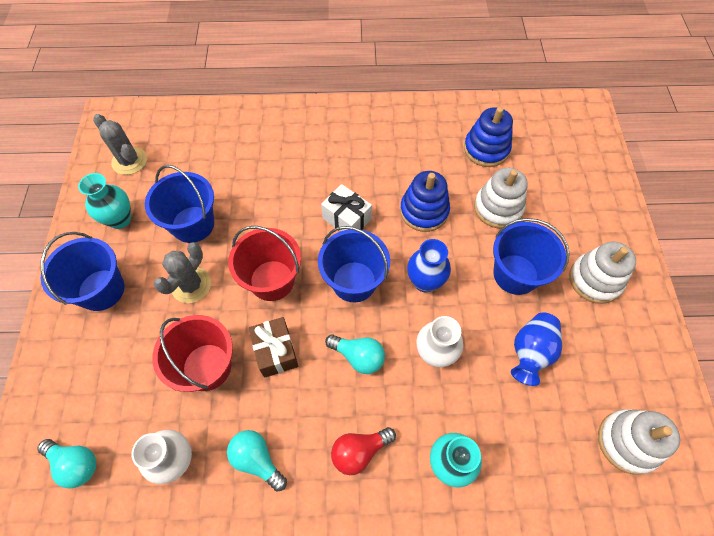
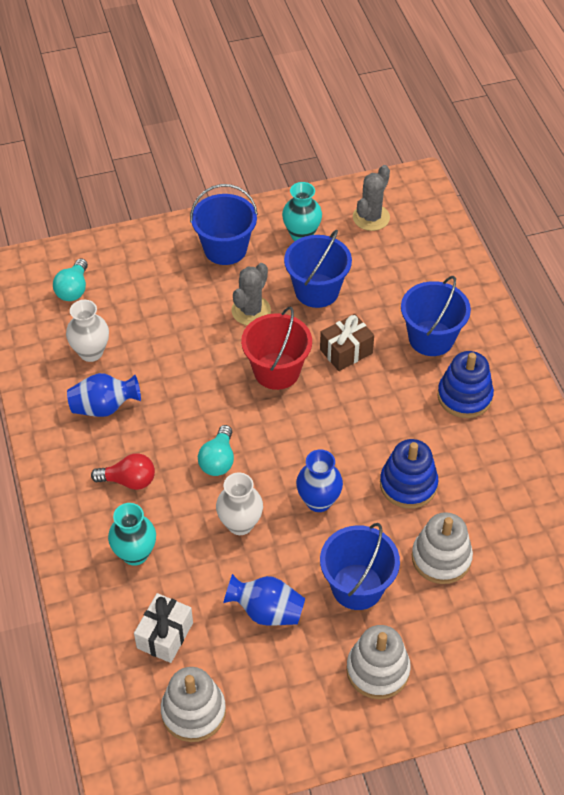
camera: 75 degrees right, 10 degrees down
red bucket [152,315,233,392] -> none
grey cactus [154,242,211,303] -> grey cactus turned 75 degrees counterclockwise [231,263,271,325]
turquoise light bulb [227,430,287,491] -> blue vase [67,373,141,417]
brown gift [249,317,298,378] -> brown gift moved to [320,314,374,371]
blue bucket [318,226,390,302] -> blue bucket moved to [401,276,471,356]
white gift [321,184,372,231] -> white gift moved to [134,593,193,663]
red light bulb [331,427,396,475] -> red light bulb turned 135 degrees clockwise [91,453,155,490]
blue stacking toy [464,107,513,167] -> blue stacking toy moved to [438,351,494,418]

